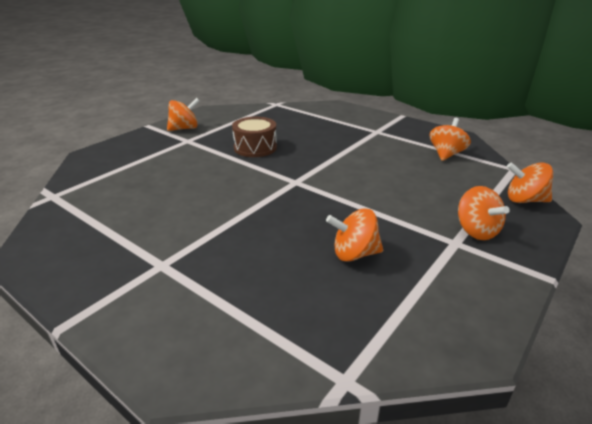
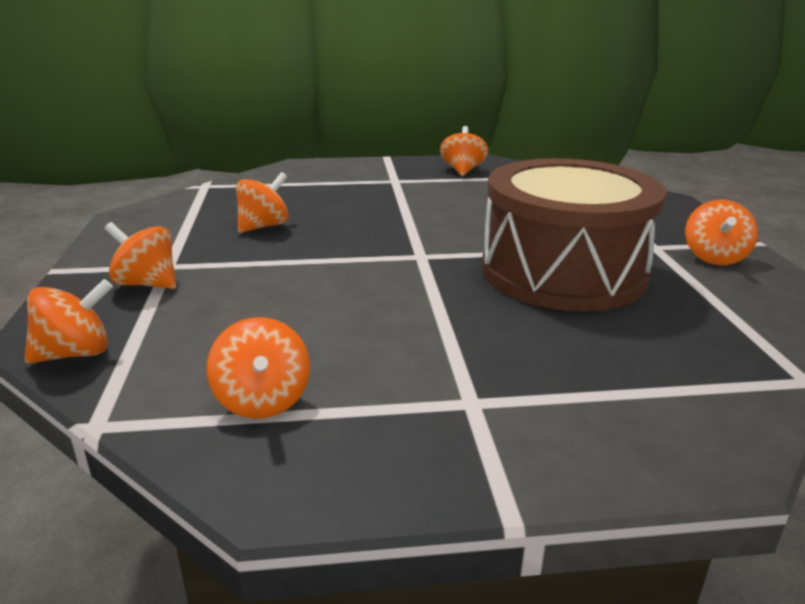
camera: 135 degrees right, 5 degrees down
brown drum [232,117,277,157] -> brown drum [482,158,667,312], size x2.09
none -> orange spinning top [440,126,488,176]

